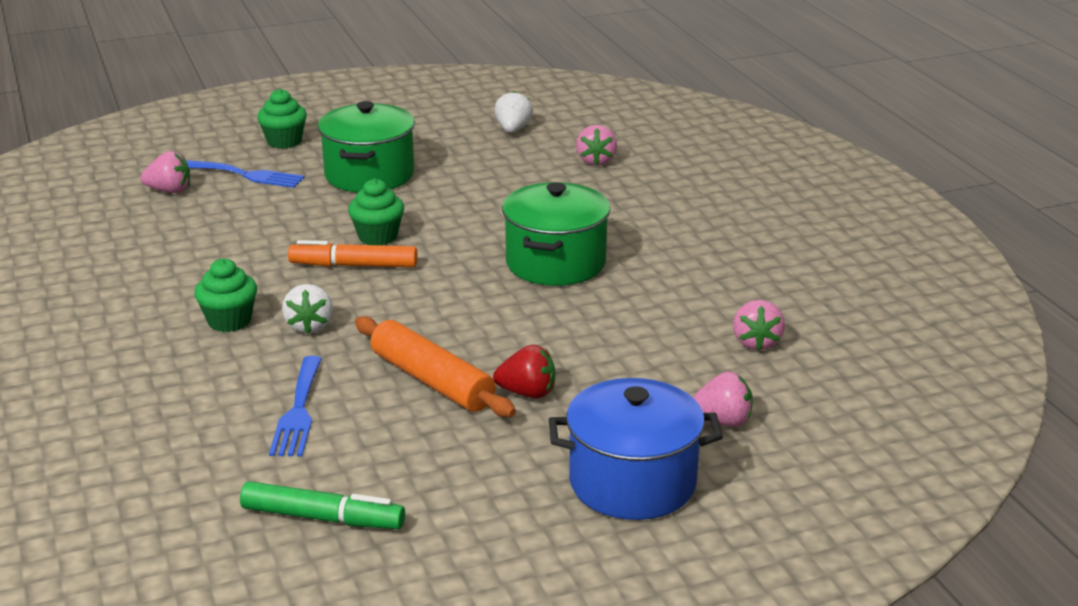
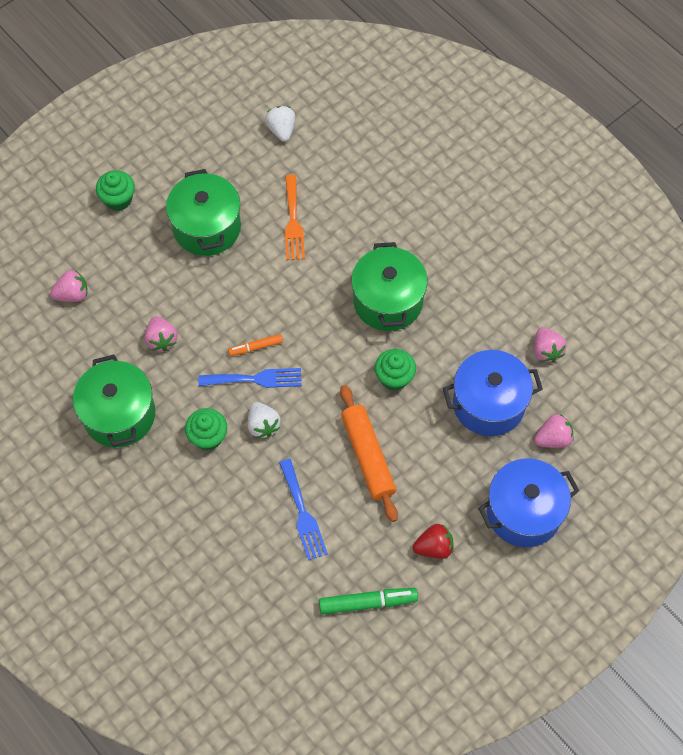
camera: 20 degrees left, 35 degrees up
blue fork [186,160,305,188] -> blue fork moved to [199,368,302,388]
orange marker [288,240,417,267] -> orange marker [228,334,283,356], size x0.61
green cupcake [348,179,404,245] -> green cupcake moved to [375,349,416,391]
orange rolling pin [355,316,516,417] -> orange rolling pin turned 45 degrees clockwise [340,385,398,522]
red strawberry [493,345,555,399] -> red strawberry moved to [413,524,454,559]
pink strawberry [576,125,617,166] -> pink strawberry moved to [145,316,178,351]
none -> green pot [73,355,155,447]
none -> orange fork [285,175,305,260]
none -> blue pot [443,350,543,436]

